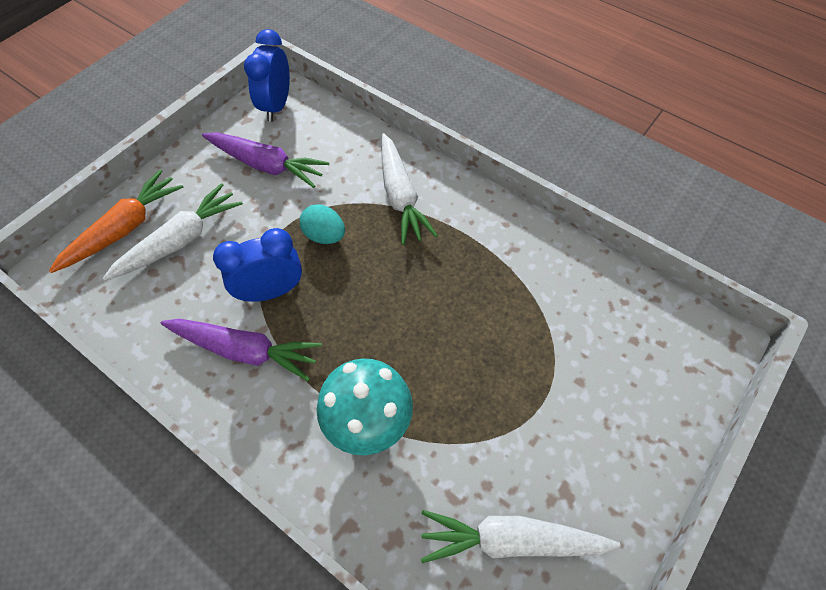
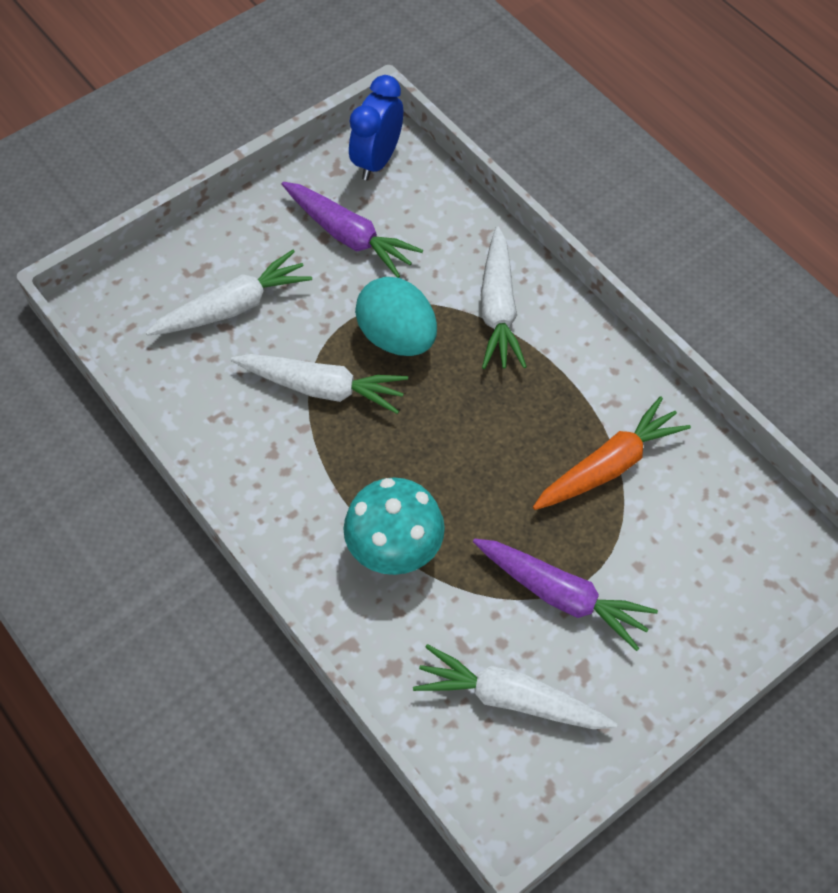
camera: 15 degrees right, 0 degrees up
orange carrot [49,170,183,273] -> orange carrot moved to [533,396,691,510]
purple carrot [161,319,322,381] -> purple carrot moved to [473,538,658,651]
blue clock [213,228,302,302] -> white carrot [231,354,408,414]
turquoise egg [299,204,345,244] -> turquoise egg [355,277,437,356], size x1.60

